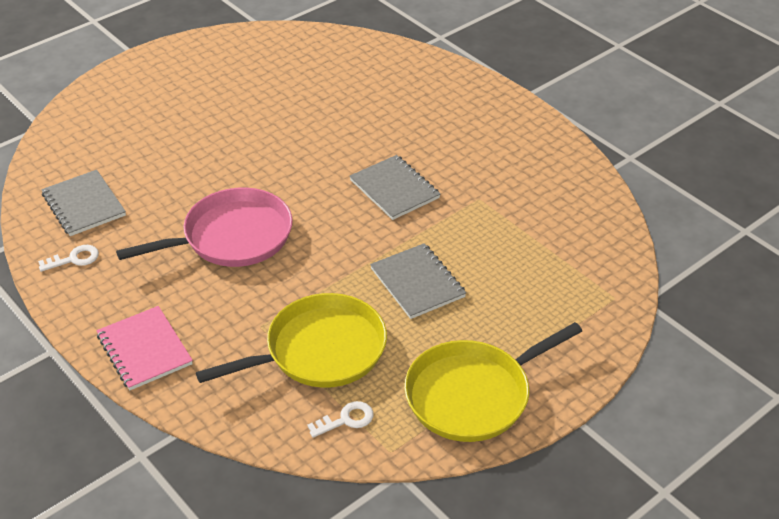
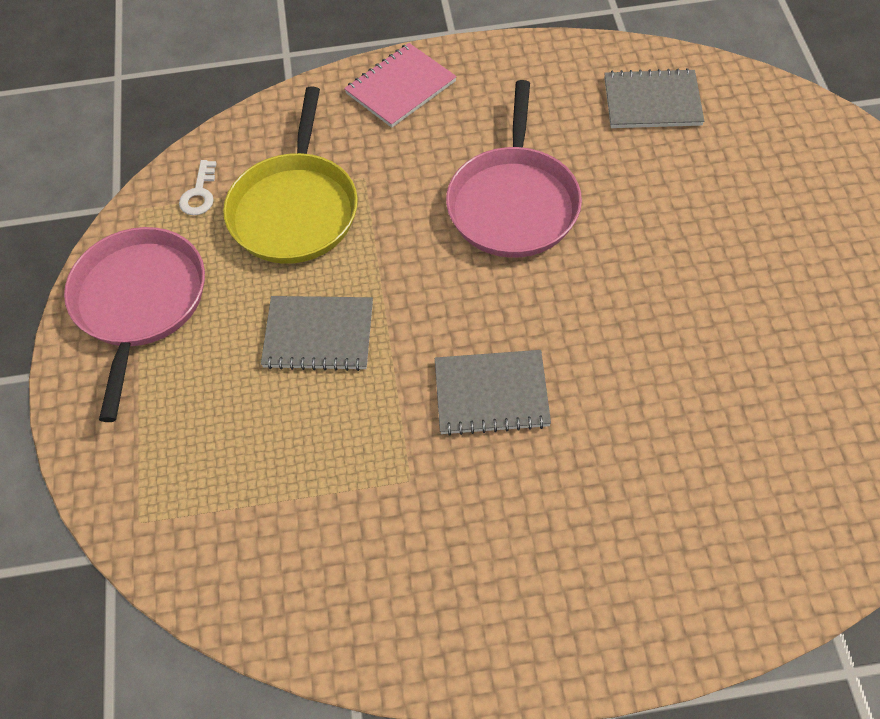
camera: 125 degrees right, 15 degrees up
white key [38,245,99,272] -> none
pink notebook [96,306,193,390] -> pink notebook turned 45 degrees counterclockwise [344,43,457,128]
yellow pan [404,322,582,442] -> pink pan [64,227,205,422]

